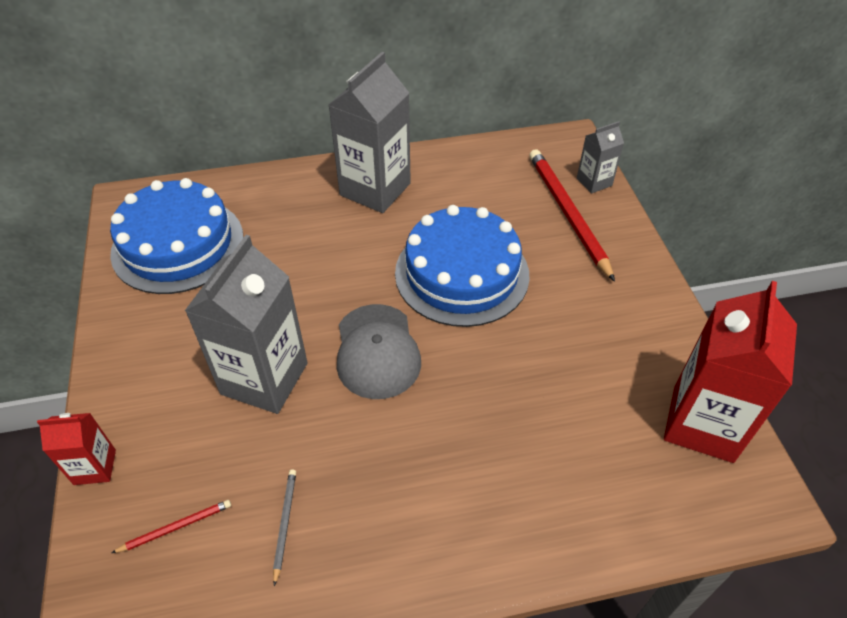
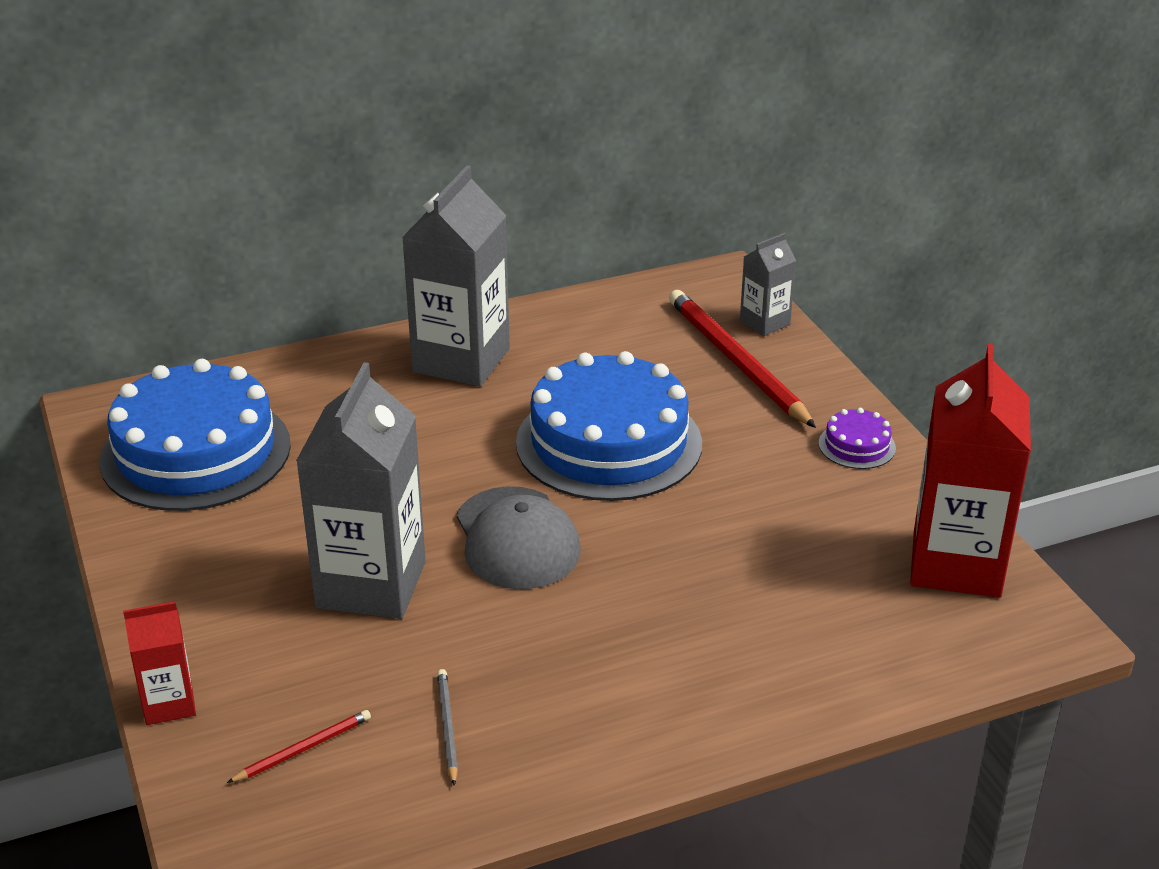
camera: 10 degrees left, 15 degrees down
none -> purple cake [819,408,896,469]

